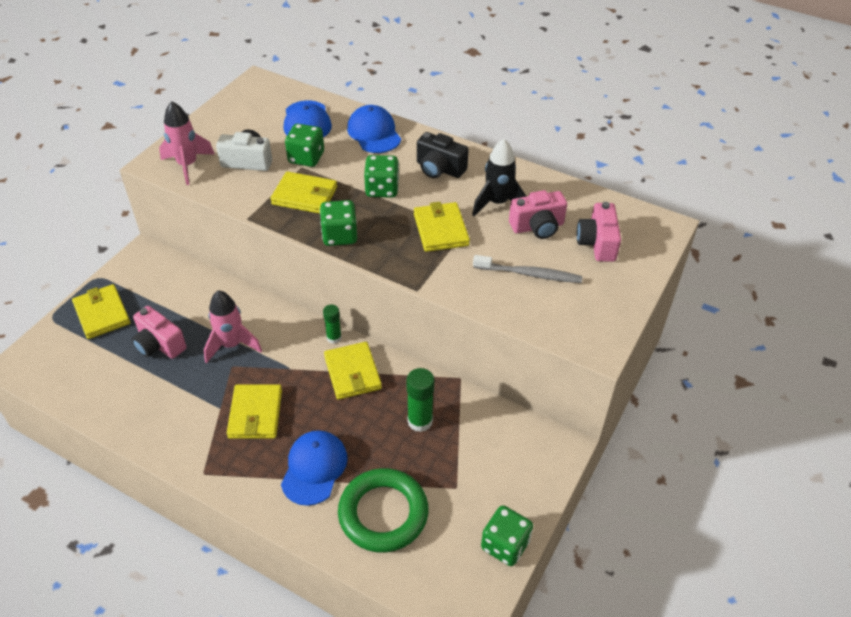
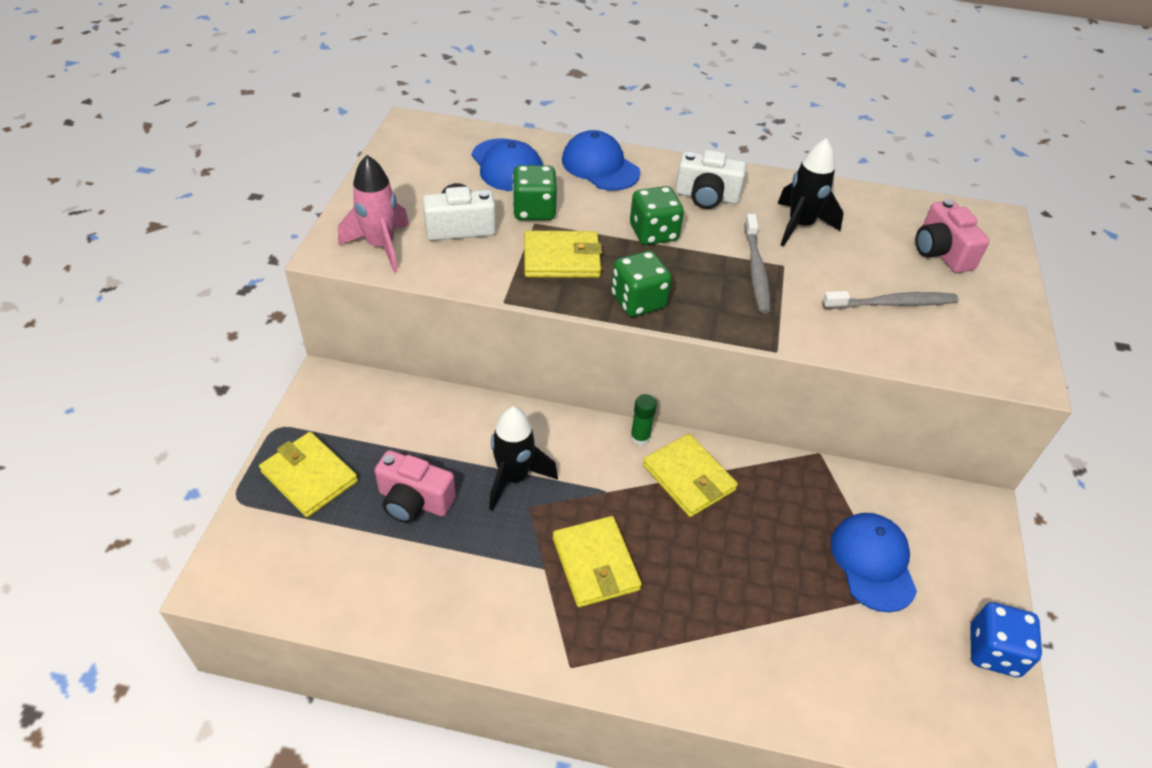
camera: 20 degrees left, 0 degrees up
pink rocket [204,290,262,363] -> black rocket [489,406,558,511]
blue cap [281,430,348,506] -> blue cap moved to [830,513,917,612]
green ring [338,468,429,553] -> none
green glue stick [407,368,435,432] -> none
yellow wallet [414,202,470,252] -> grey toothbrush [744,214,770,314]
black camera [417,132,469,178] -> white camera [675,150,746,209]
green dice [481,505,533,566] -> blue dice [970,602,1042,677]
pink camera [509,190,567,239] -> none

